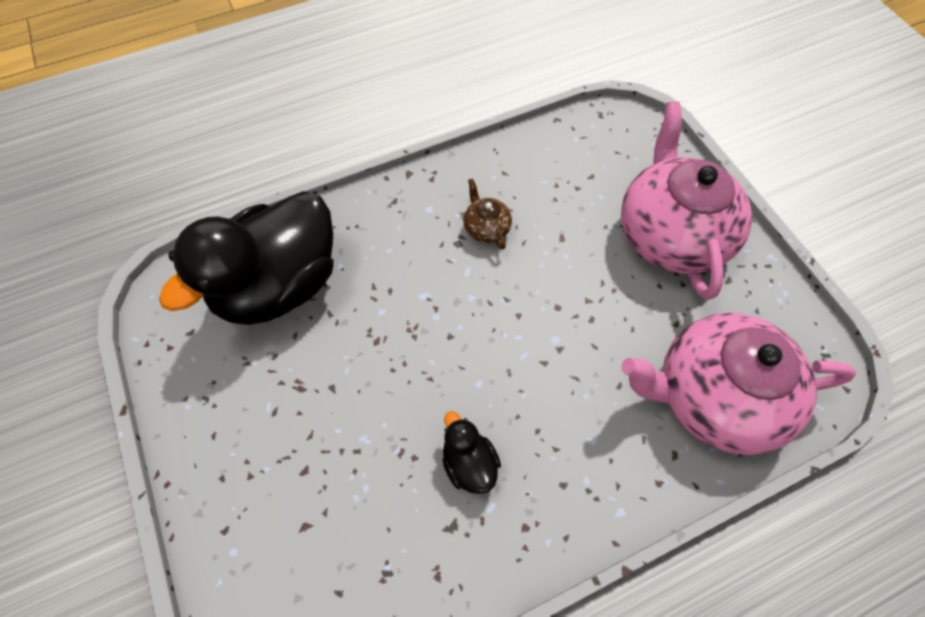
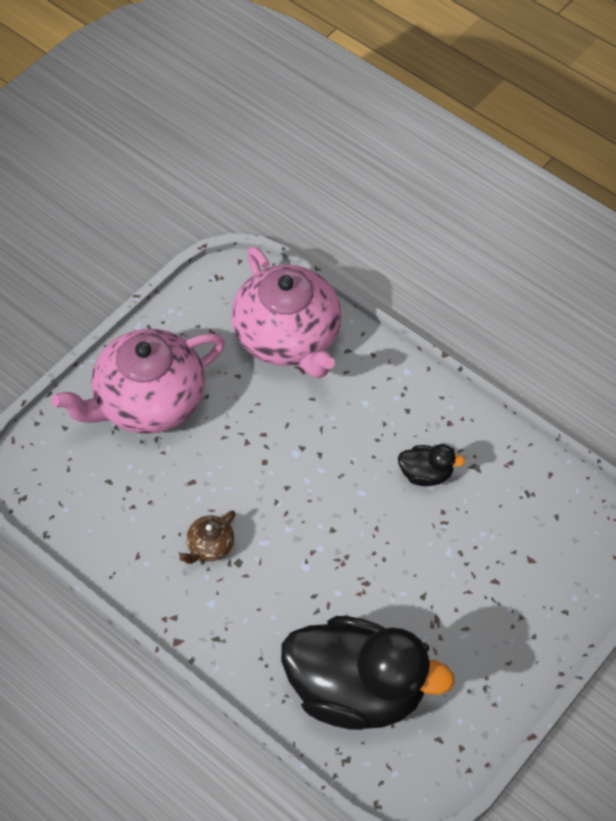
camera: 115 degrees left, 5 degrees down
black duck [442,411,501,494] -> black duck turned 120 degrees counterclockwise [398,444,466,486]

